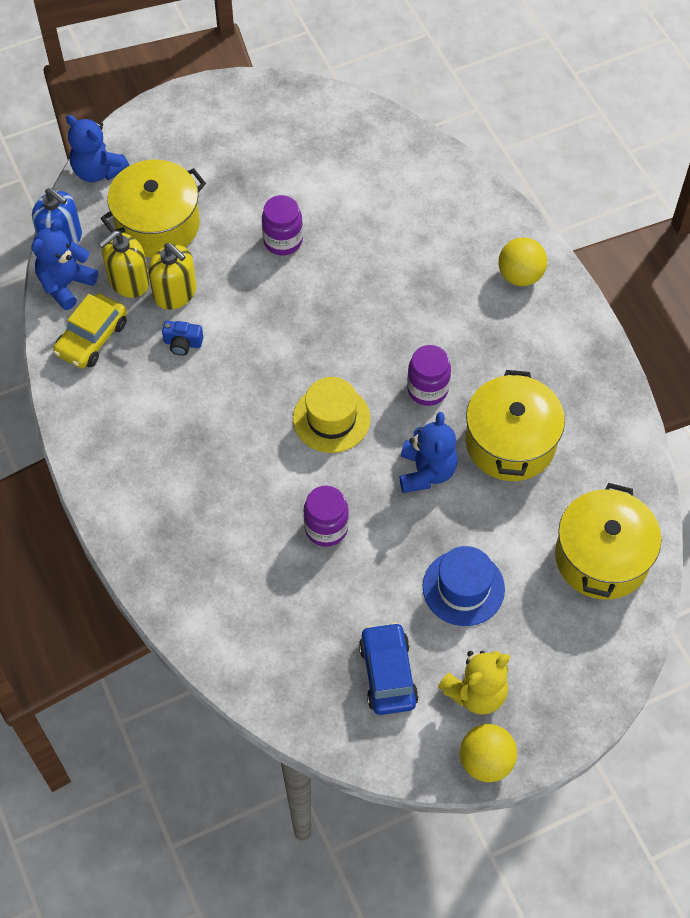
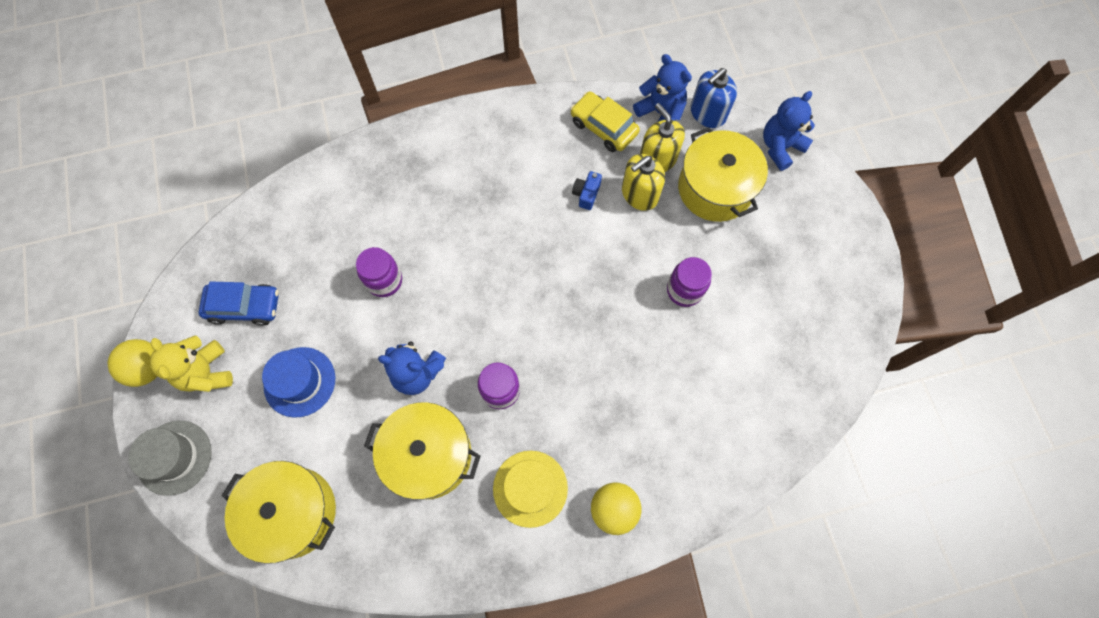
camera: 100 degrees right, 10 degrees up
yellow hat [293,377,371,453] -> yellow hat moved to [493,451,568,528]
none -> grey hat [128,421,212,496]

